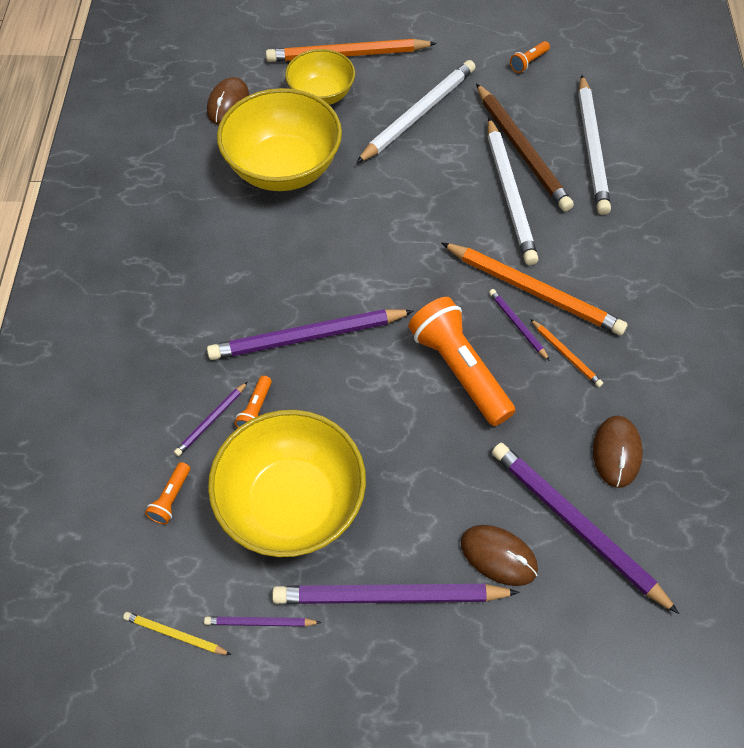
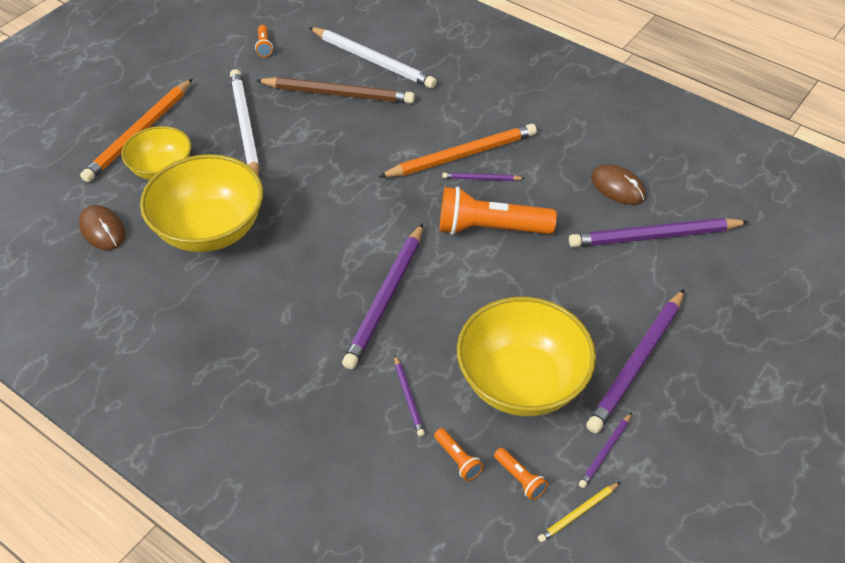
camera: 55 degrees left, 10 degrees down
orange flashlight [235,376,272,428] -> orange flashlight moved to [494,448,548,500]
brown mouse [461,525,538,586] -> none
white pencil [488,117,538,265] -> none
orange pencil [530,319,603,387] -> none

